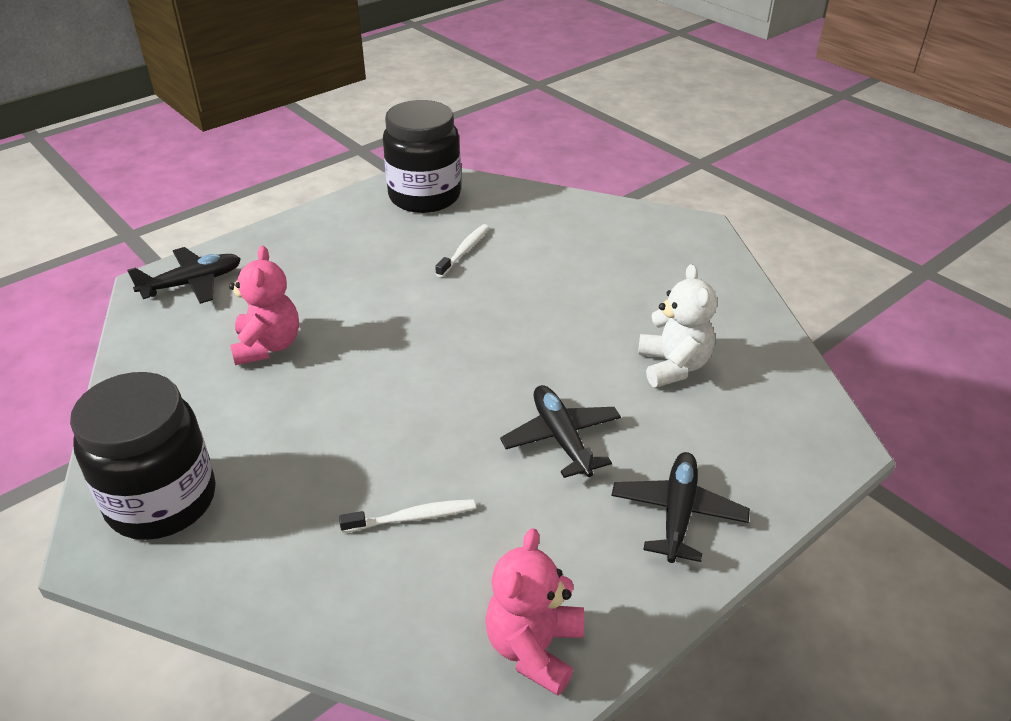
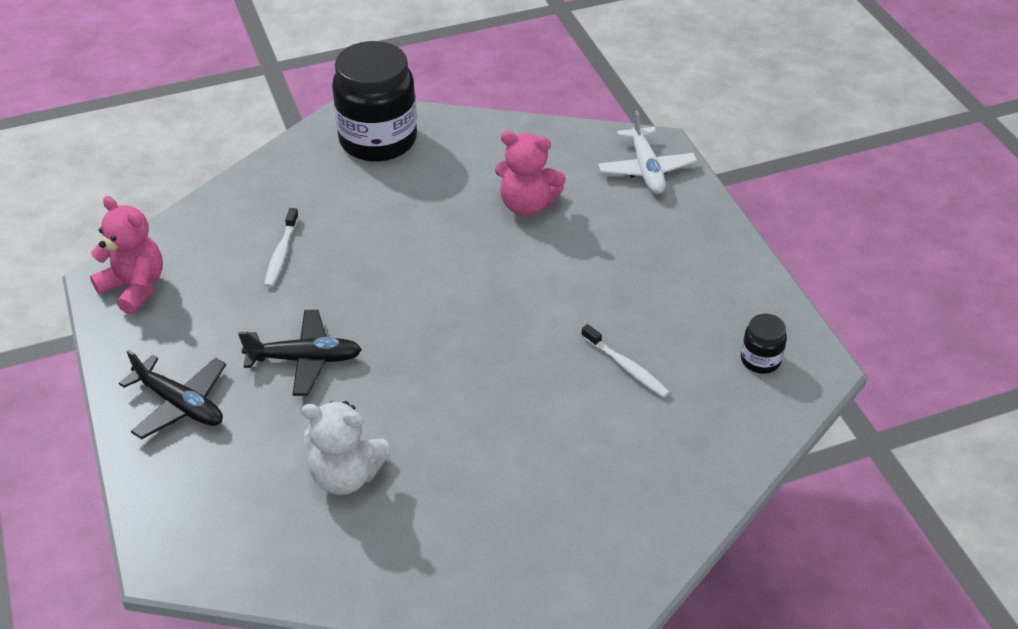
camera: 110 degrees right, 5 degrees up
black plane [127,247,241,304] -> white plane [598,110,697,194]
black jar [383,100,461,213] -> black jar [741,314,787,374], size x0.44

